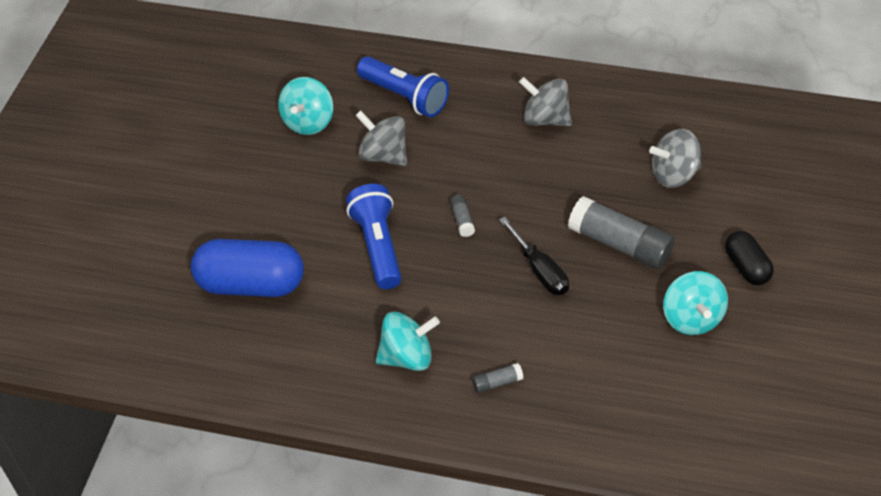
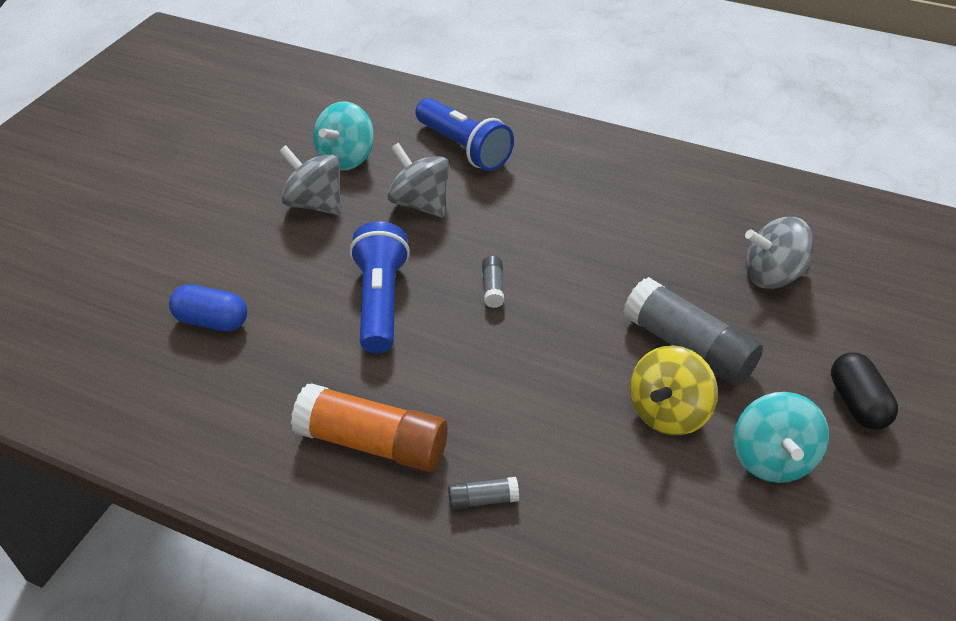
camera: 10 degrees right, 5 degrees down
blue capsule [191,239,304,297] -> blue capsule [169,285,247,331], size x0.57
turquoise spinning top [376,312,440,371] -> orange glue stick [291,383,448,472]
black screwdriver [499,217,569,295] -> none
grey spinning top [519,77,572,126] -> grey spinning top moved to [279,145,341,215]
none -> yellow spinning top [630,345,718,435]

